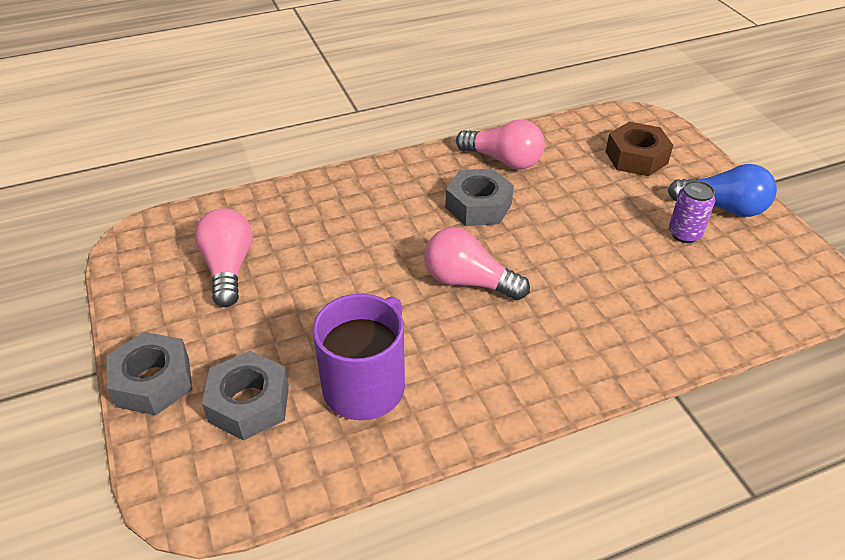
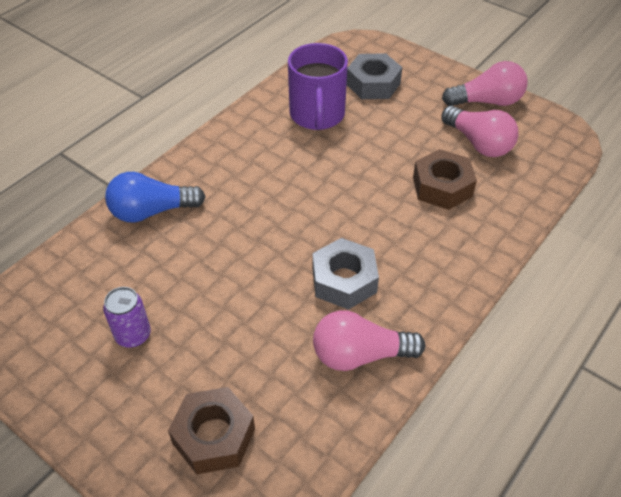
camera: 150 degrees right, 5 degrees up
grey nut [107,332,192,415] -> none
pink light bulb [424,227,530,300] -> pink light bulb moved to [442,61,528,106]
blue light bulb [668,164,777,217] -> blue light bulb moved to [105,172,206,222]
none -> brown nut [413,149,477,210]

